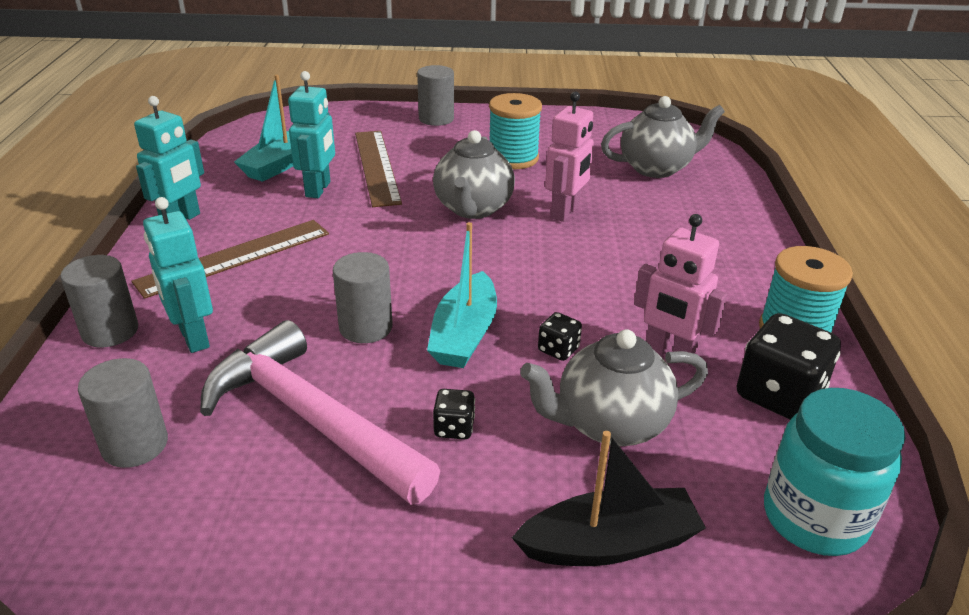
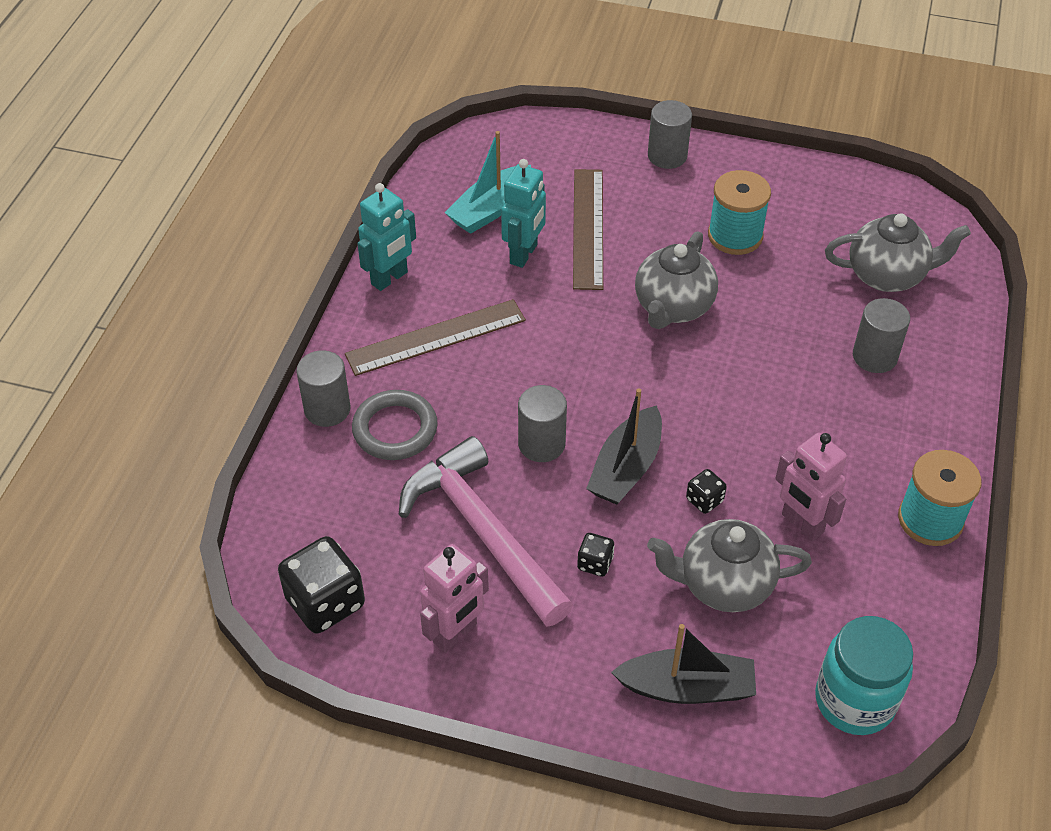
camera: 15 degrees right, 15 degrees up
grey cylinder [78,358,168,468] -> grey cylinder moved to [853,298,910,373]
turquoise robot [143,197,213,353] -> grey ring [352,390,438,460]
turquoise boat [427,222,497,368] -> black boat [586,388,662,505]
pink robot [545,92,594,222] -> pink robot moved to [420,544,489,653]
black dice [737,313,841,420] -> black dice moved to [278,536,365,634]

